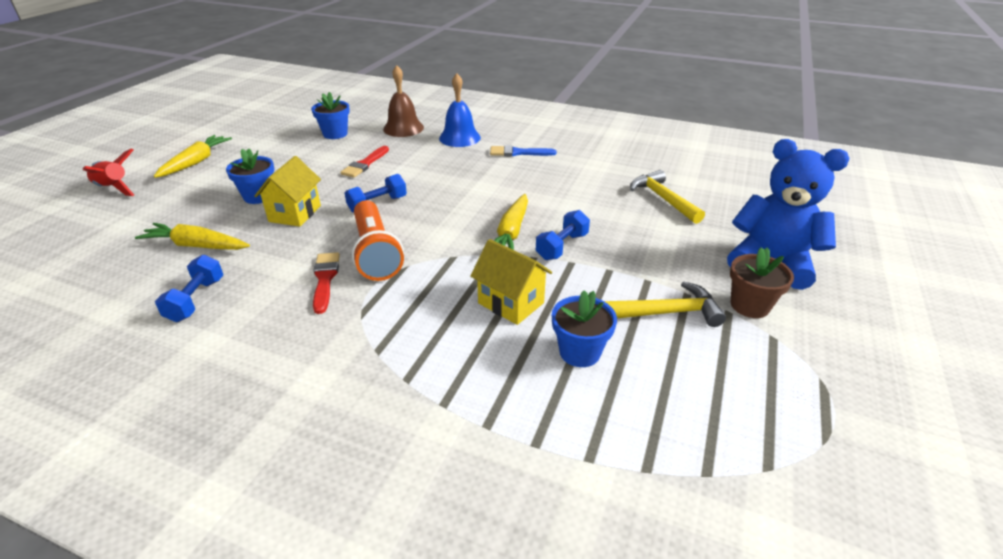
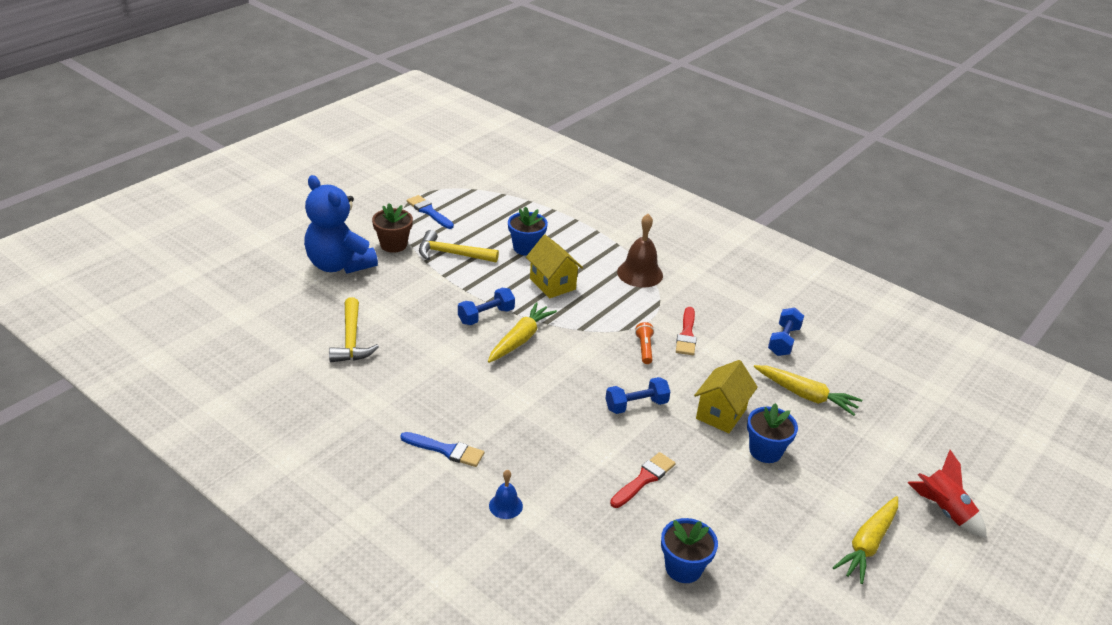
camera: 165 degrees left, 0 degrees up
orange flashlight [352,200,404,281] -> orange flashlight [635,322,654,364], size x0.46
brown bell [383,65,424,137] -> brown bell moved to [617,214,663,288]
blue bell [439,73,481,147] -> blue bell [489,470,523,519], size x0.56
none -> blue brush [407,195,454,229]

